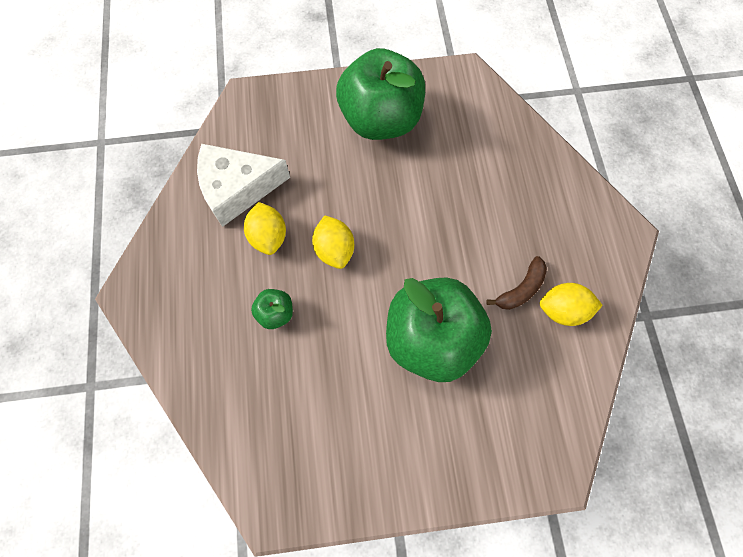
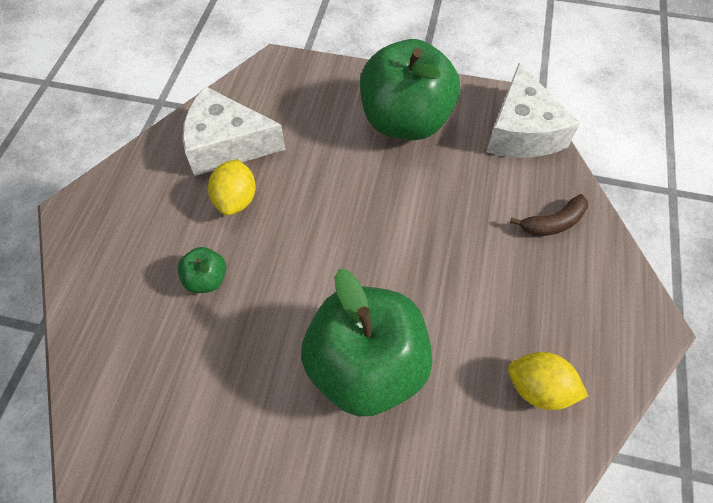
camera: 20 degrees right, 10 degrees down
yellow lemon [312,215,354,269] -> none
brown banana [486,256,547,310] -> brown banana moved to [510,194,588,236]
none -> white cheese [486,63,580,158]

